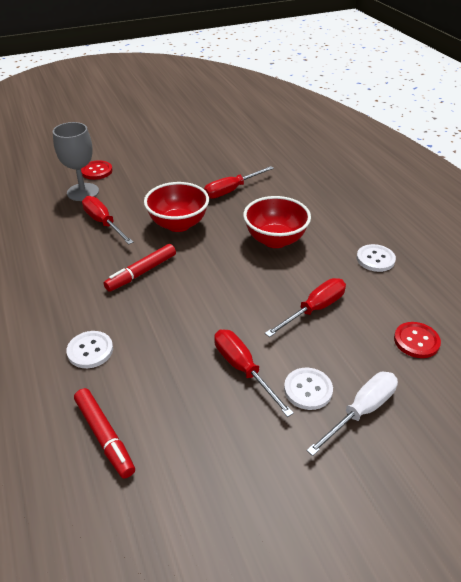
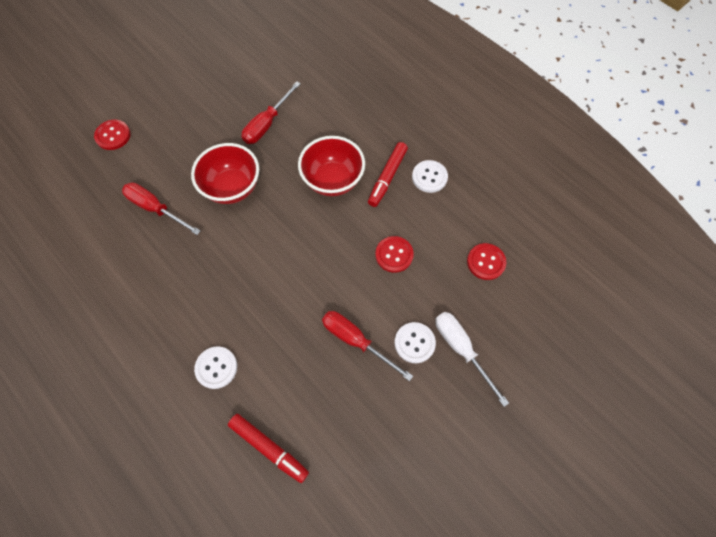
camera: 20 degrees left, 25 degrees up
grey goblet [53,122,99,201] -> none
red marker [104,244,176,292] -> red marker moved to [368,142,408,207]
red screwdriver [265,278,346,337] -> red button [375,236,414,273]
white screwdriver [306,372,398,456] -> white screwdriver turned 60 degrees counterclockwise [436,312,509,407]

